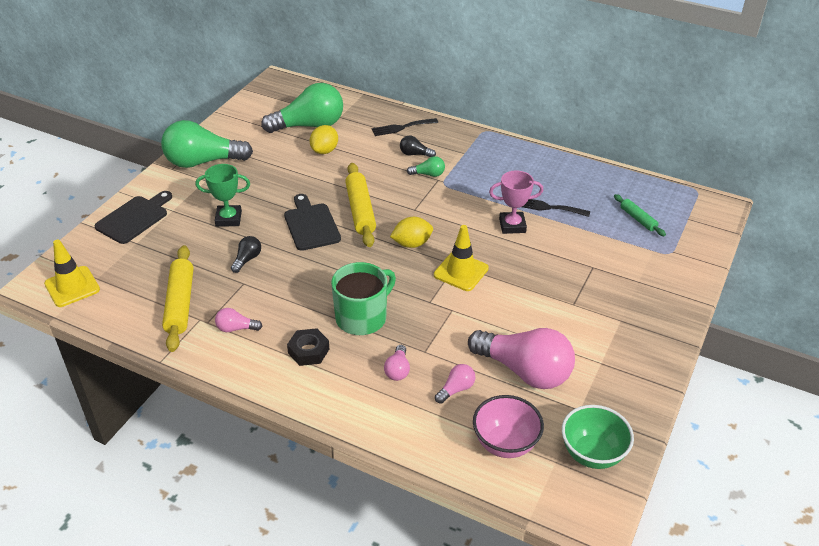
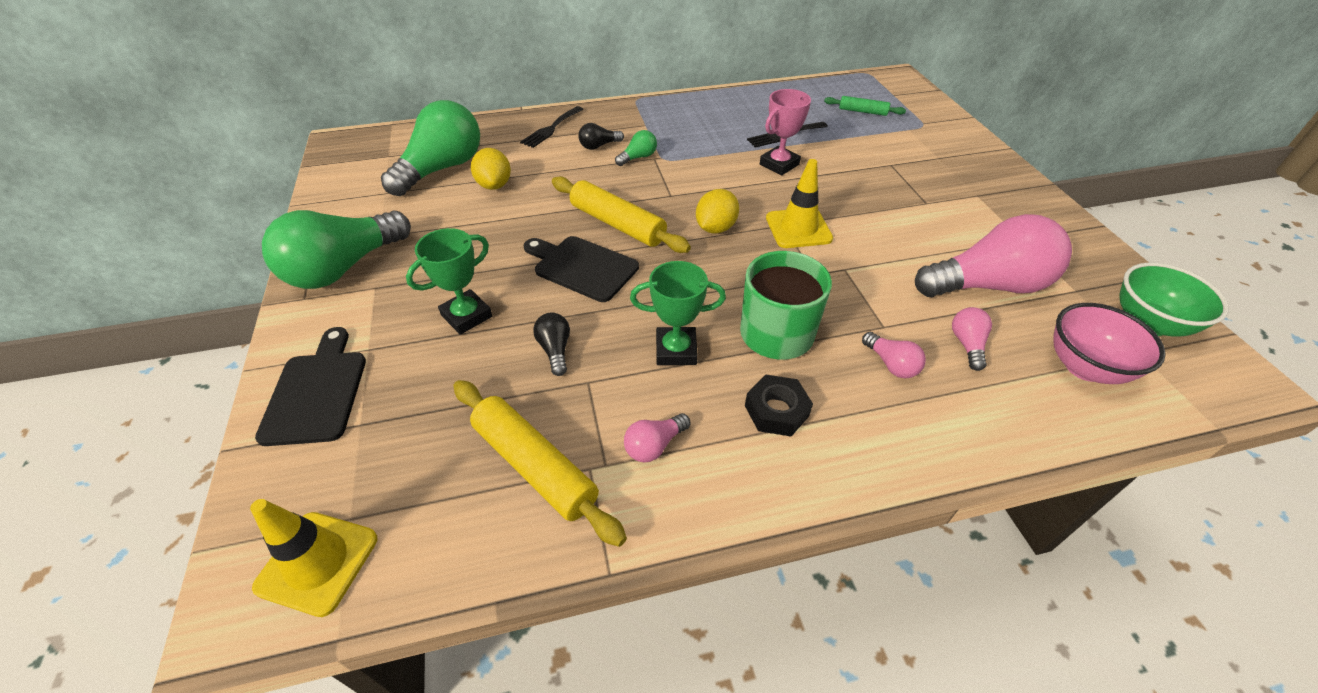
camera: 40 degrees left, 5 degrees up
none -> green trophy [630,261,726,365]

